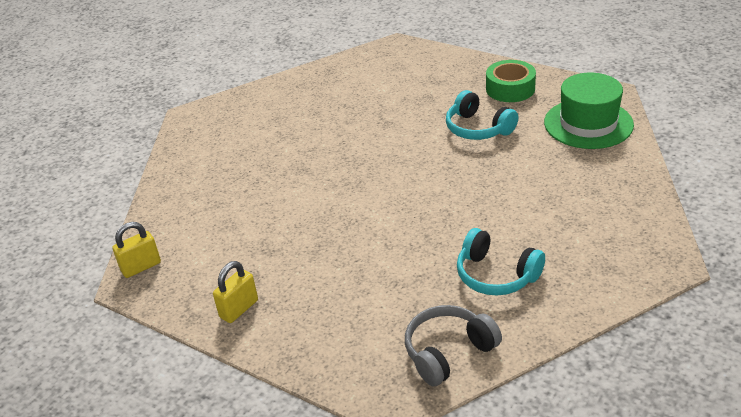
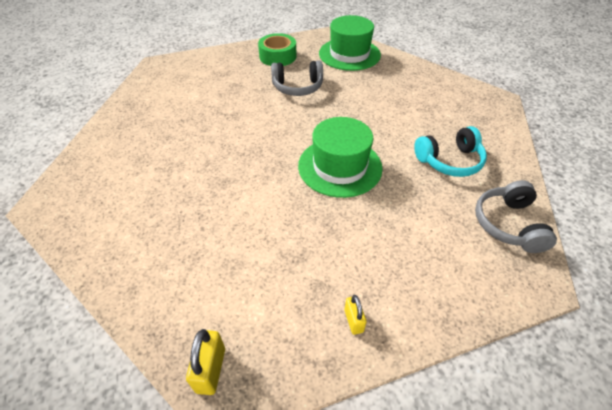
camera: 55 degrees left, 10 degrees up
yellow padlock [213,261,258,323] -> yellow padlock [344,295,367,335], size x0.65
turquoise headphones [446,90,518,140] -> grey headphones [271,60,323,96]
none -> green hat [298,117,383,198]

